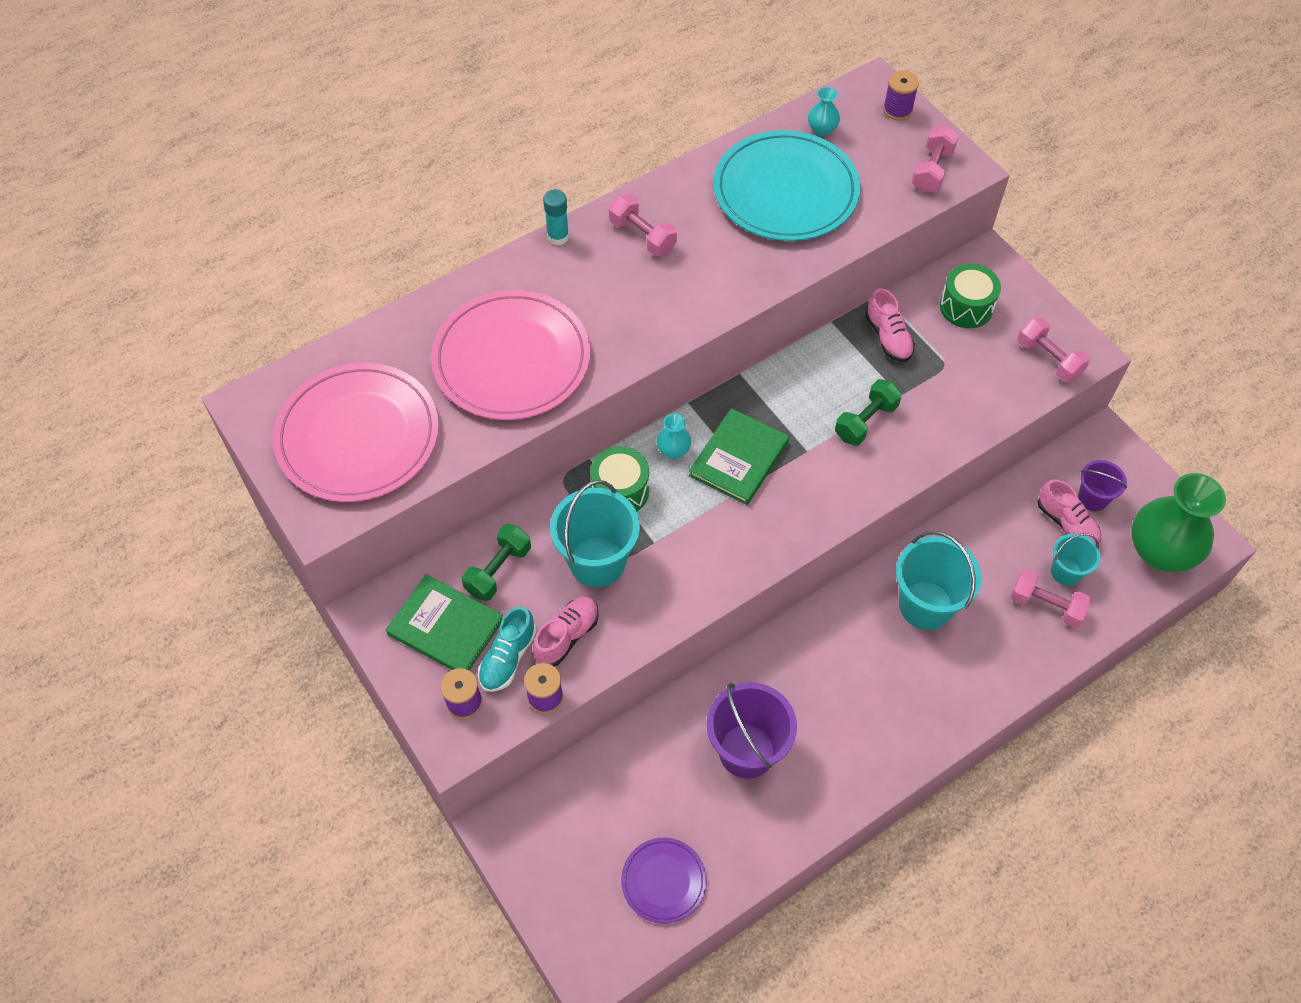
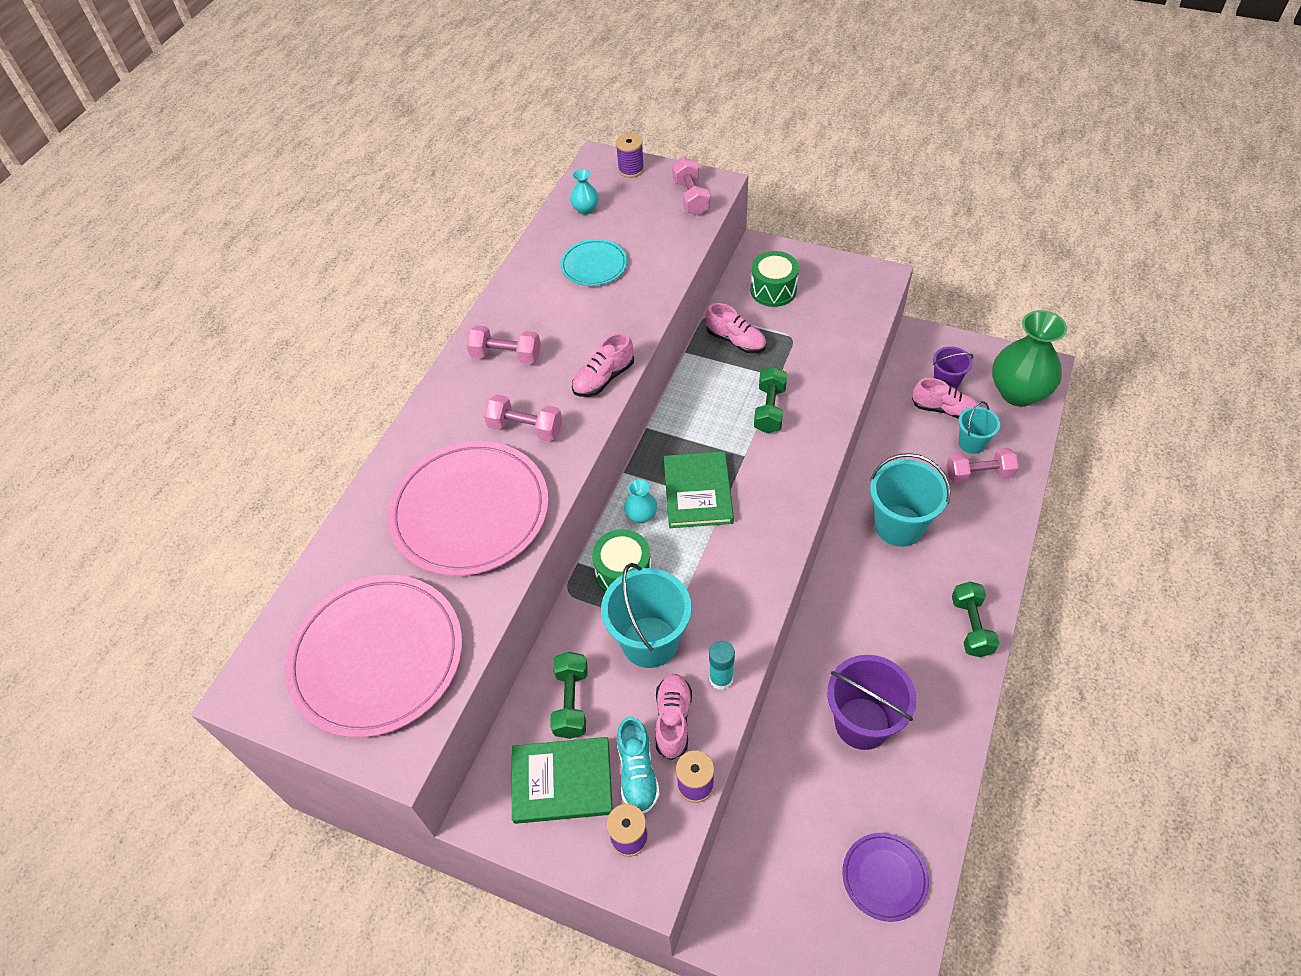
camera: 30 degrees left, 5 degrees down
turquoise glue stick [543,189,569,245] -> turquoise glue stick moved to [709,641,735,690]
turquoise plate [714,130,860,241] -> turquoise plate [560,239,627,286], size x0.50
pink dumbbell [1017,317,1090,382] -> pink dumbbell moved to [484,395,562,442]
none -> pink shoe [572,332,634,397]
none -> green dumbbell [952,582,999,657]

